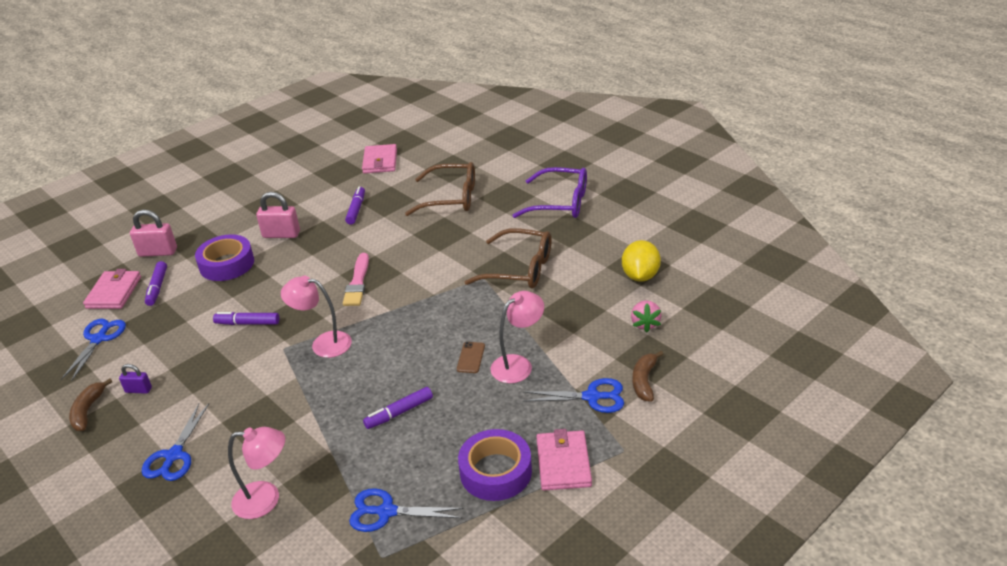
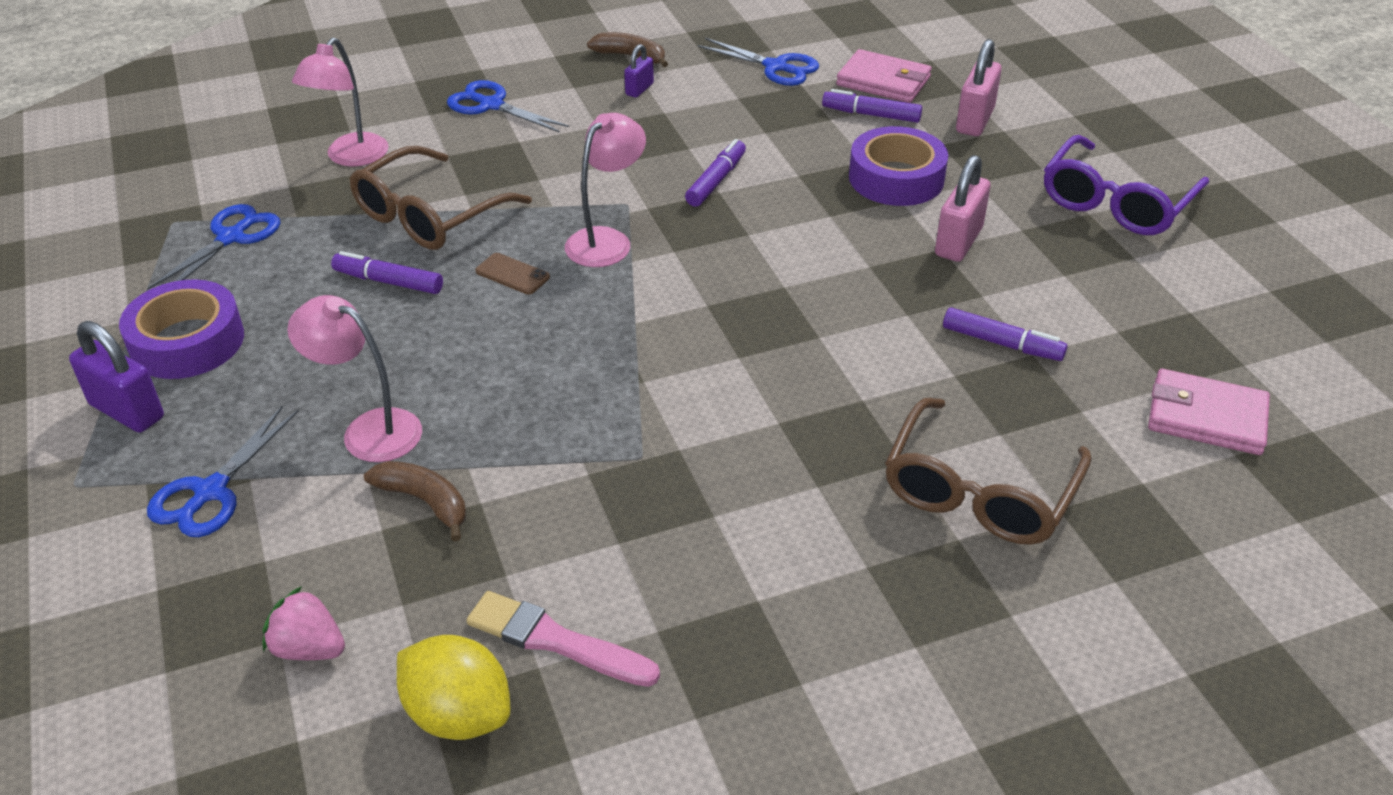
camera: 110 degrees right, 5 degrees up
pink brush [343,253,369,306] -> pink brush moved to [466,591,660,687]
purple marker [363,387,433,429] -> purple marker turned 60 degrees counterclockwise [331,251,443,294]
brown phone [457,342,485,373] -> brown phone moved to [475,253,550,294]
brown glasses [465,228,552,289] -> brown glasses moved to [350,146,532,250]
pink lamp [490,291,544,383] -> pink lamp turned 135 degrees clockwise [287,295,422,462]
purple glasses [512,167,587,218] -> purple glasses moved to [1044,135,1209,235]
pink wallet [536,429,592,491] -> purple padlock [69,321,164,433]
brown banana [633,351,663,401] -> brown banana moved to [364,461,466,541]

